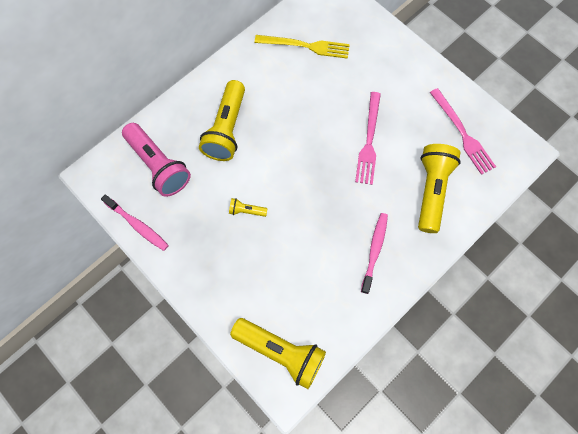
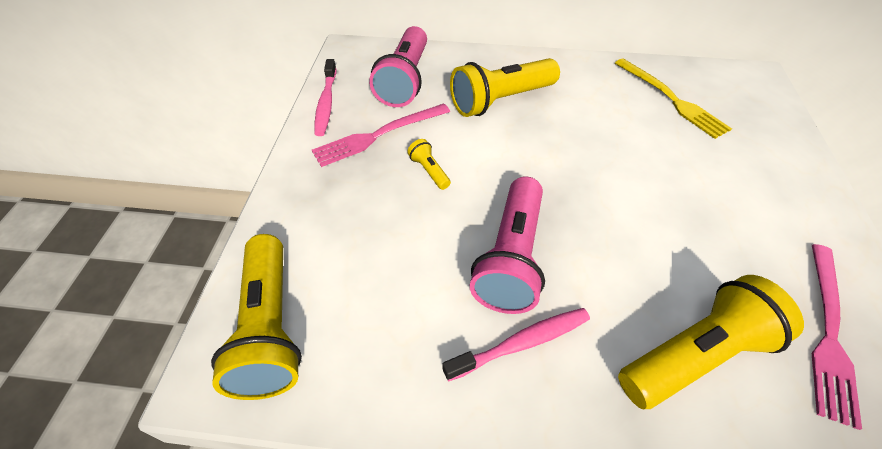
camera: 50 degrees right, 20 degrees down
pink fork [355,92,381,185] -> pink fork moved to [312,103,450,167]
none -> pink flashlight [470,176,545,314]

